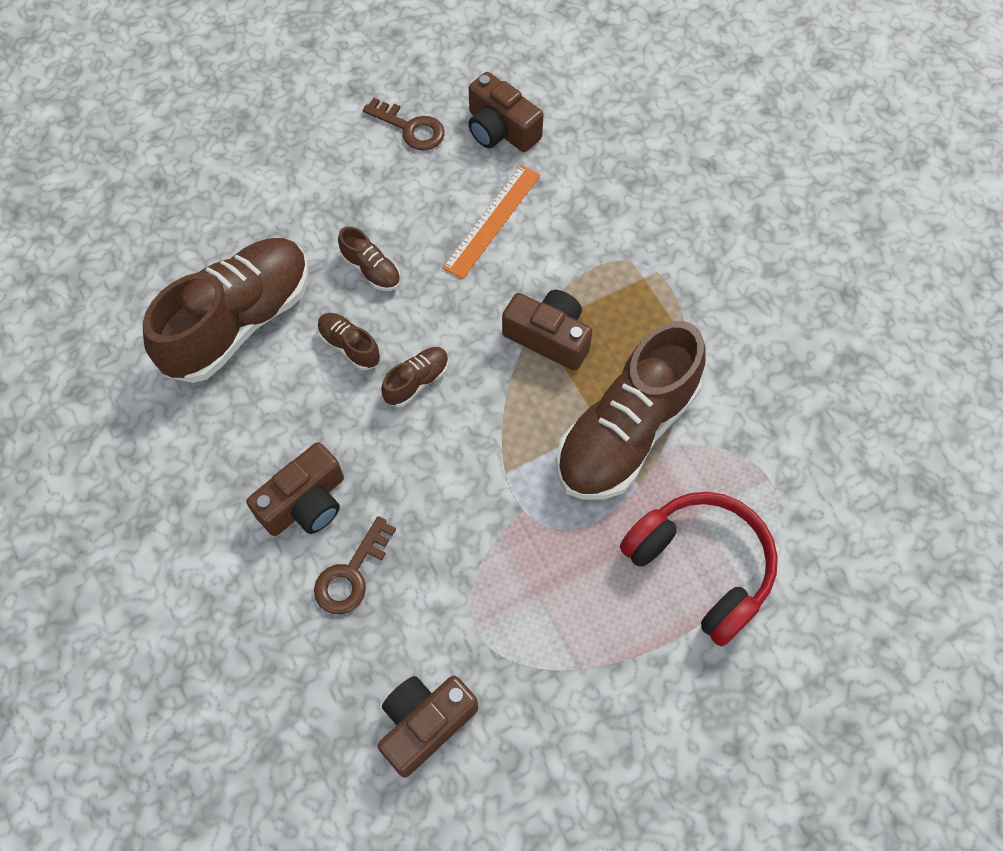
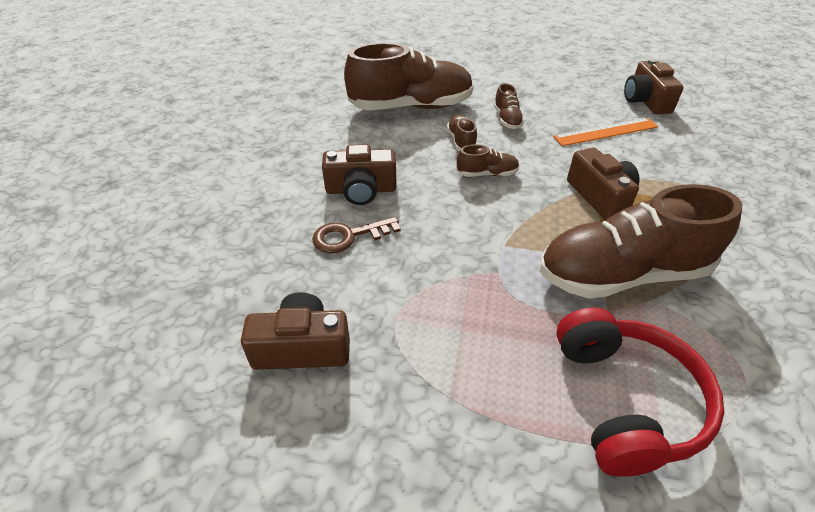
camera: 40 degrees right, 20 degrees down
brown key [363,98,445,150] -> none

